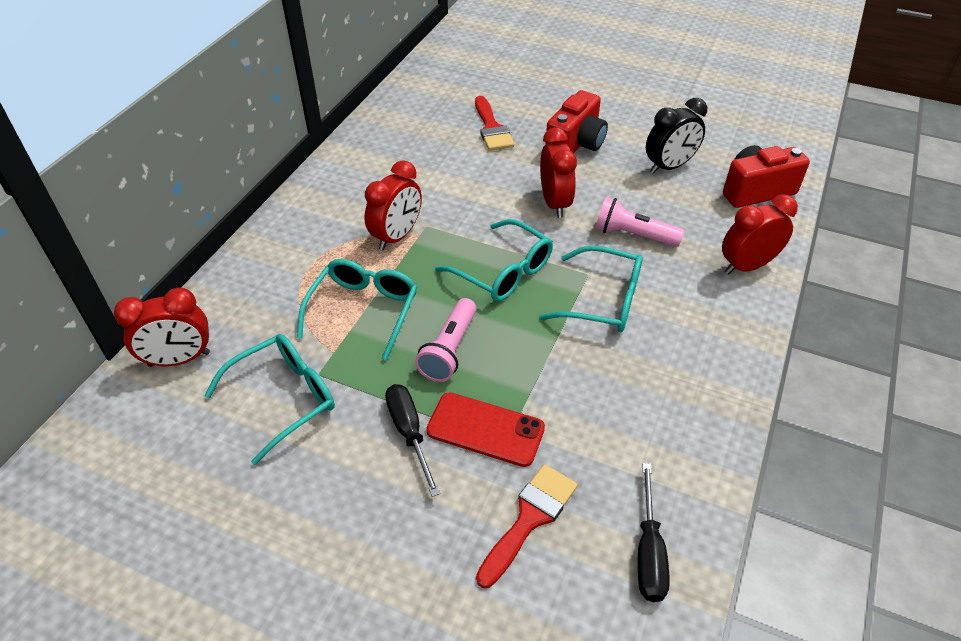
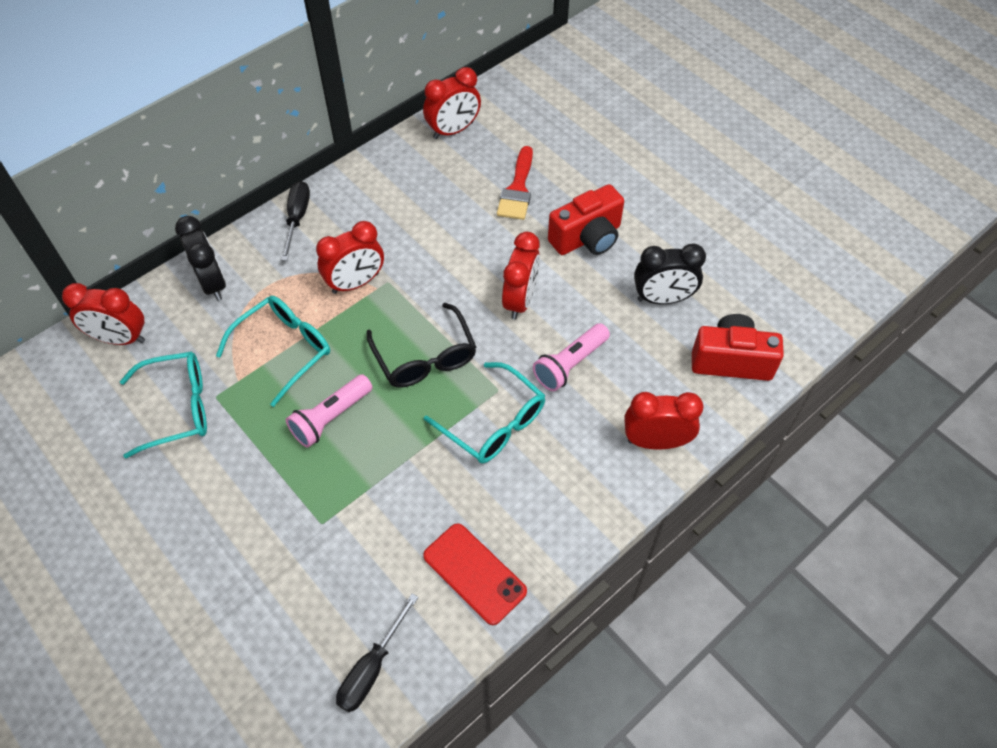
camera: 25 degrees right, 10 degrees up
black screwdriver [385,384,440,497] -> black screwdriver moved to [281,181,310,261]
red phone [426,392,545,467] -> red phone moved to [423,523,527,625]
turquoise glasses [435,219,553,302] -> black glasses [366,303,476,388]
red brush [476,464,578,588] -> none
pink flashlight [595,197,684,247] -> pink flashlight turned 90 degrees counterclockwise [533,323,610,391]
none -> black clock [175,216,226,301]
none -> red clock [423,67,481,139]

